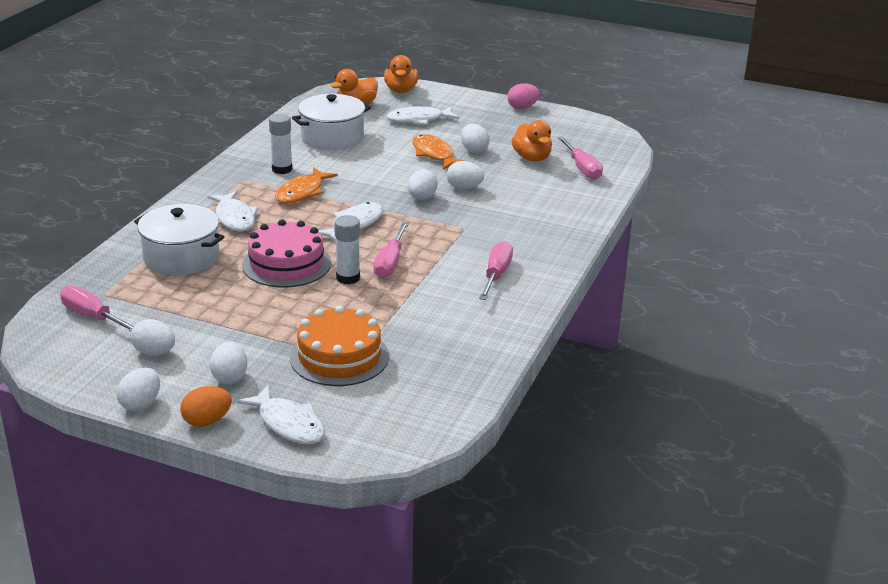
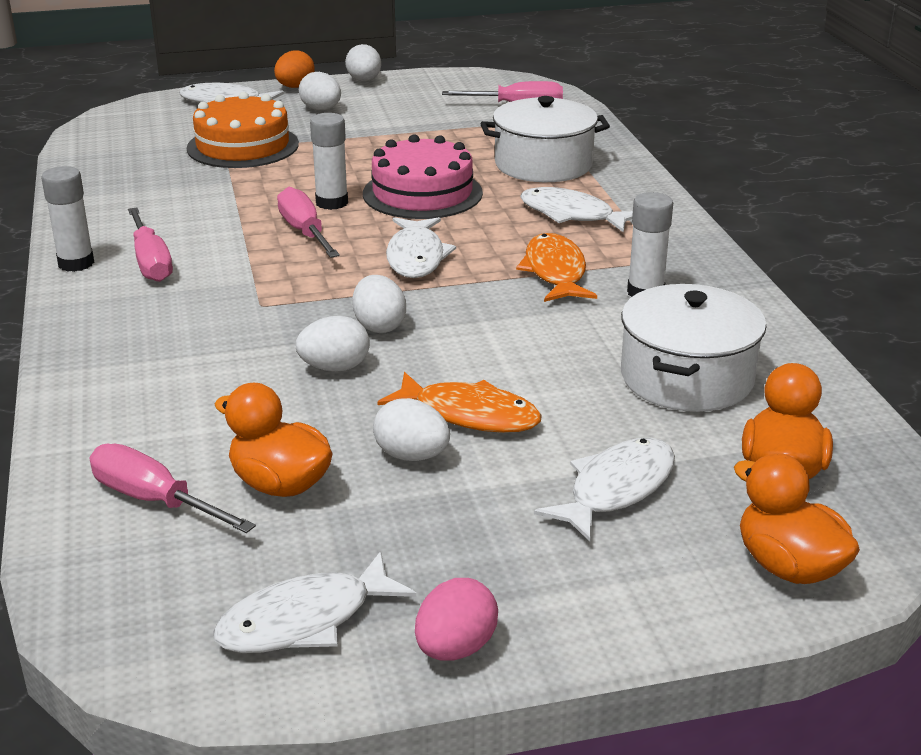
camera: 145 degrees right, 0 degrees up
white egg [131,319,175,355] -> none
none -> white glue stick [41,166,95,272]
none -> white fish [213,551,417,653]

